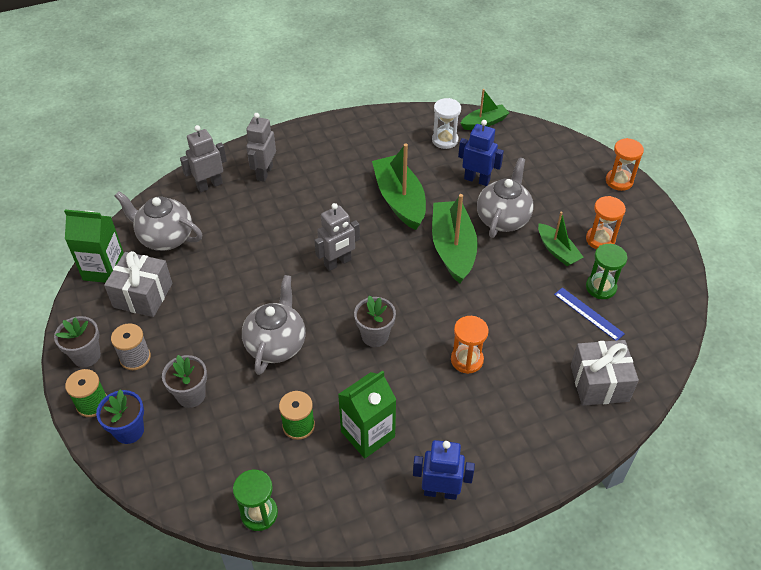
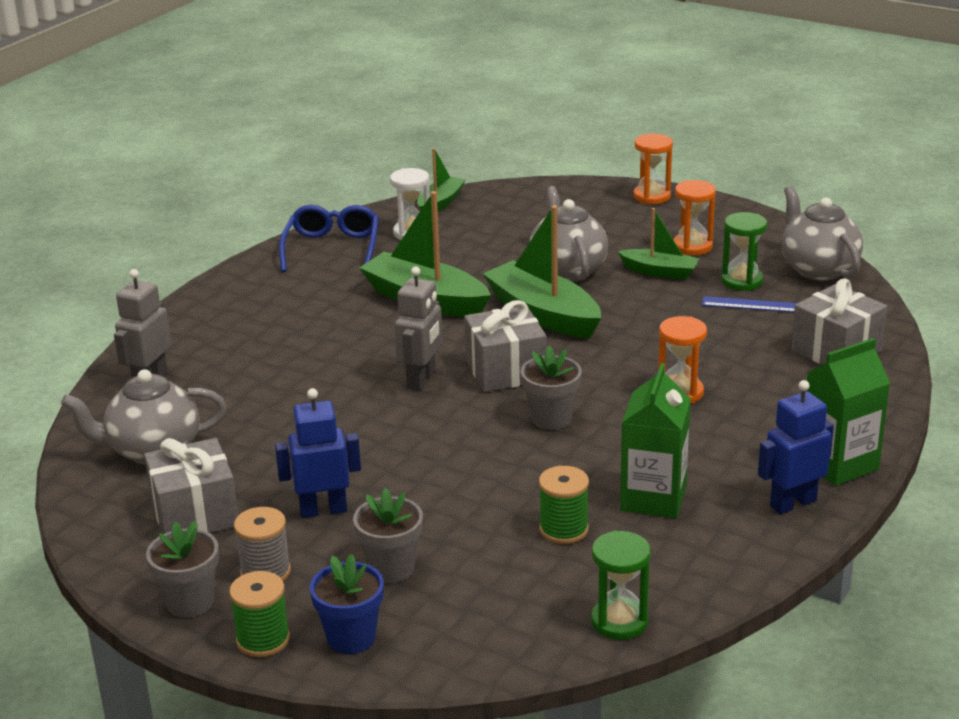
camera: 35 degrees left, 20 degrees down
green carton [64,209,124,283] -> green carton moved to [806,338,890,486]
grey teapot [242,275,306,375] -> grey teapot moved to [782,186,863,281]
grey robot [246,113,276,182] -> none
blue robot [458,120,504,186] -> blue robot moved to [275,388,361,518]
none -> blue glasses [279,205,379,272]
none -> grey gift [464,300,547,392]

